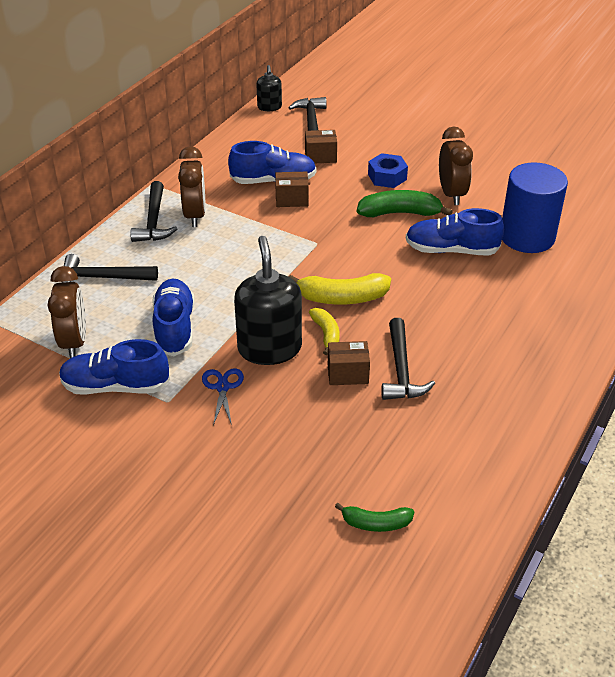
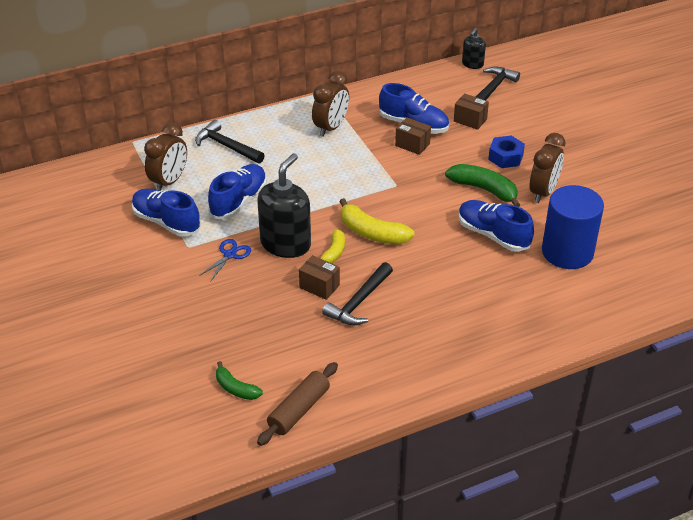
camera: 35 degrees right, 0 degrees up
black hammer [130,181,177,242] -> none
none -> brown rolling pin [257,362,338,446]

